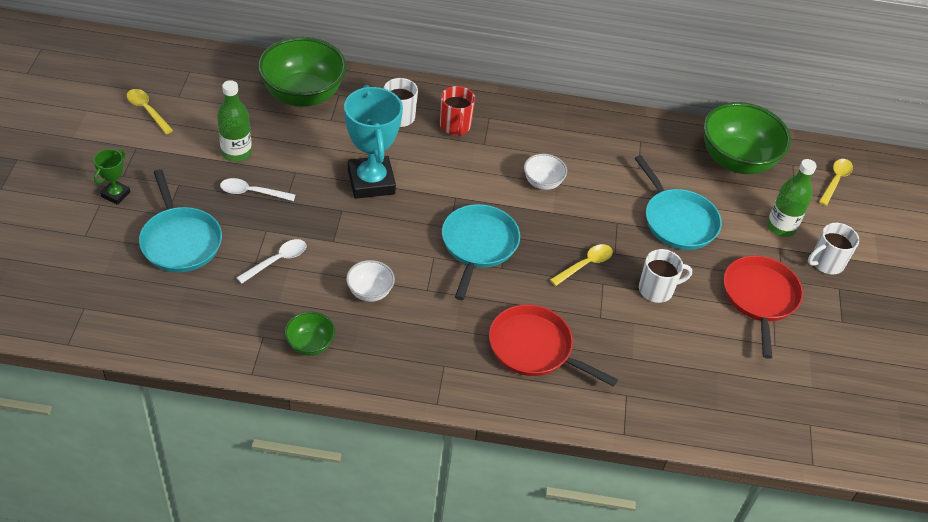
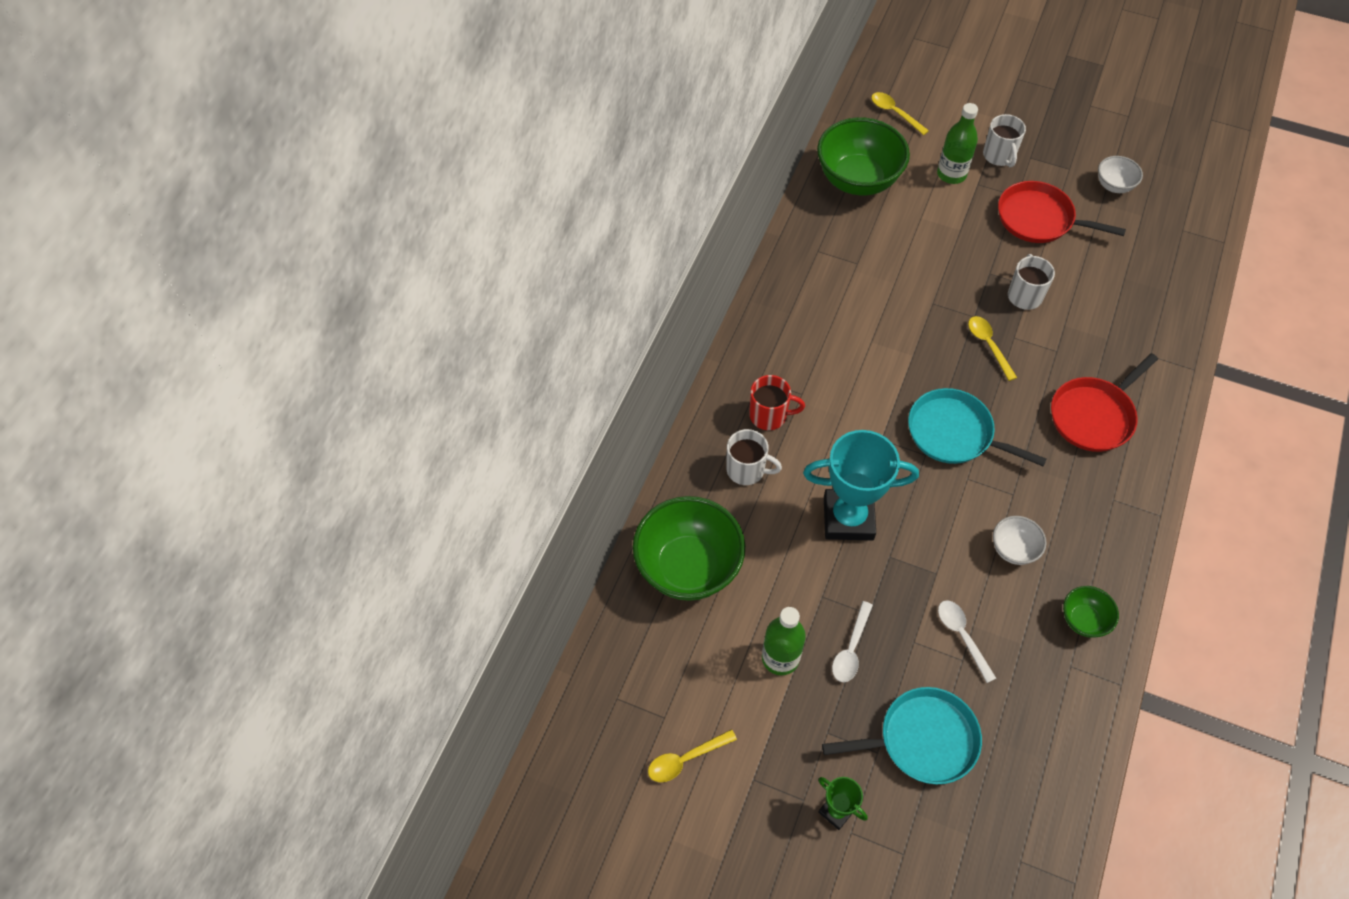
camera: 70 degrees left, 10 degrees up
white bowl [524,154,567,190] -> white bowl moved to [1098,156,1143,193]
turquoise pan [635,155,722,250] -> none

